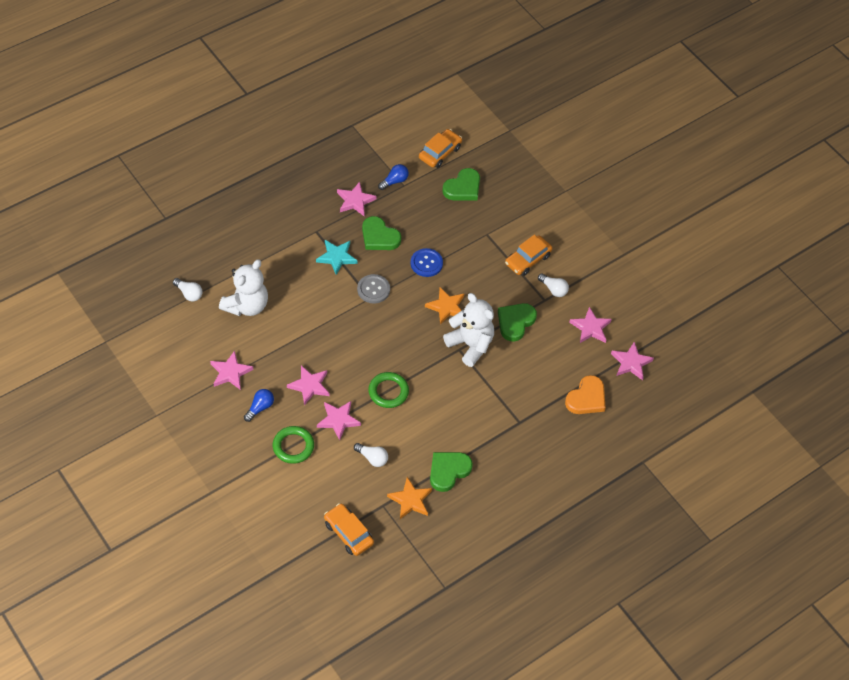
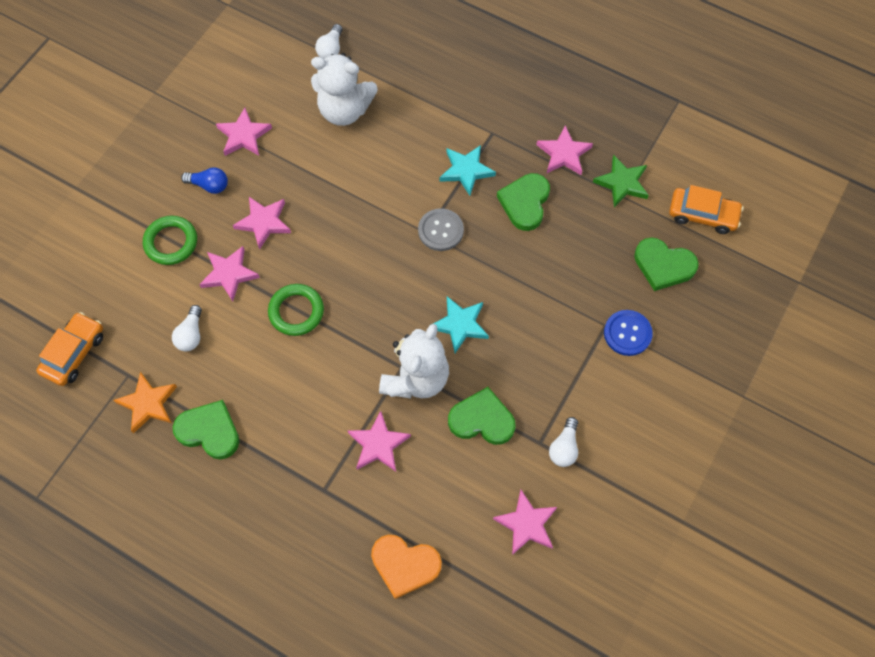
camera: 70 degrees right, 10 degrees up
blue light bulb [378,164,409,190] -> green star [593,155,649,207]
blue button [411,248,443,277] -> blue button moved to [604,310,653,356]
orange star [425,287,464,325] -> turquoise star [429,296,489,353]
orange car [505,235,552,276] -> none
pink star [611,342,654,380] -> pink star moved to [348,411,411,472]

